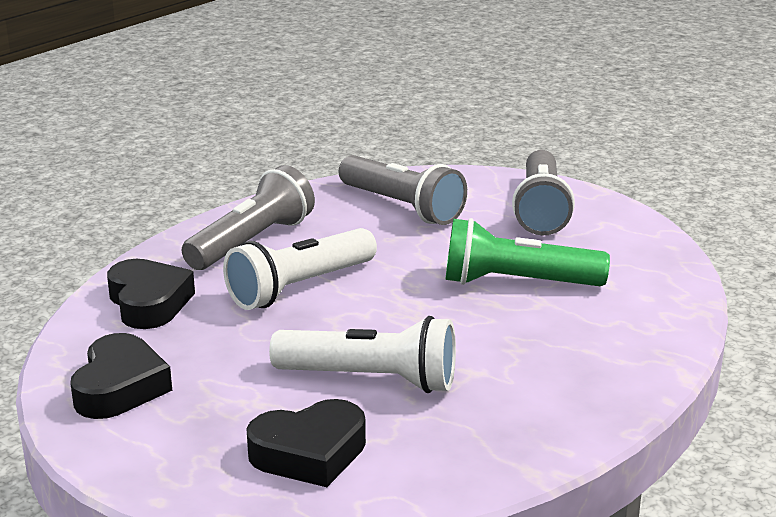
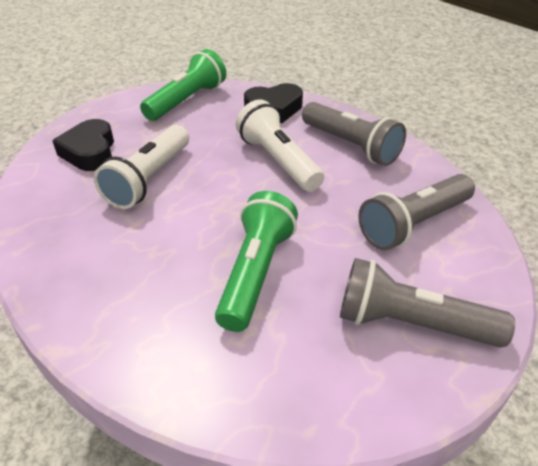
camera: 100 degrees right, 15 degrees up
black heart [70,333,172,419] -> green flashlight [140,49,226,121]

